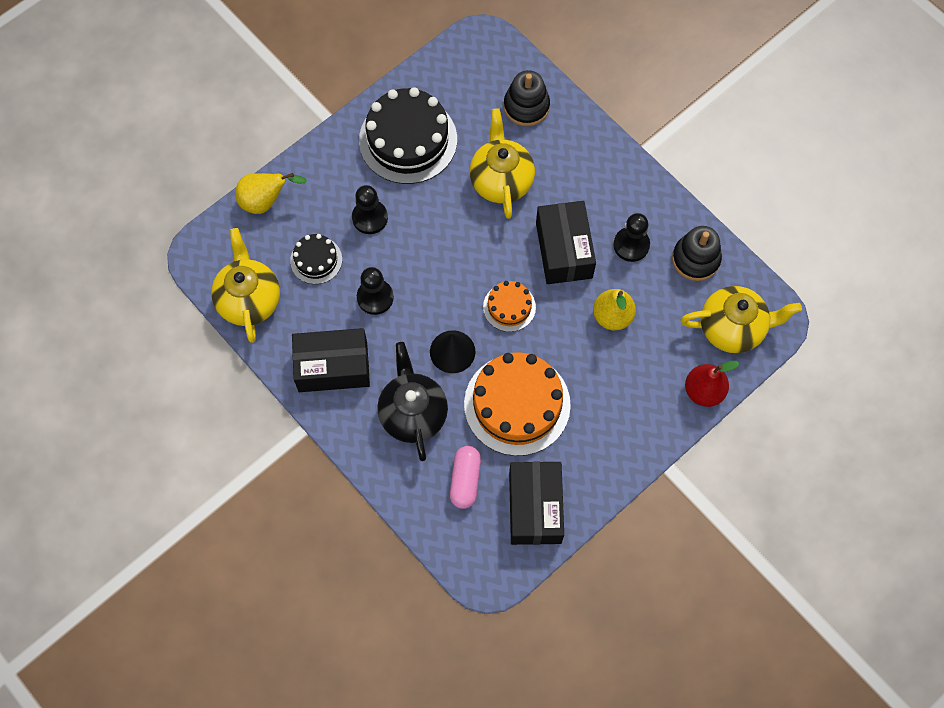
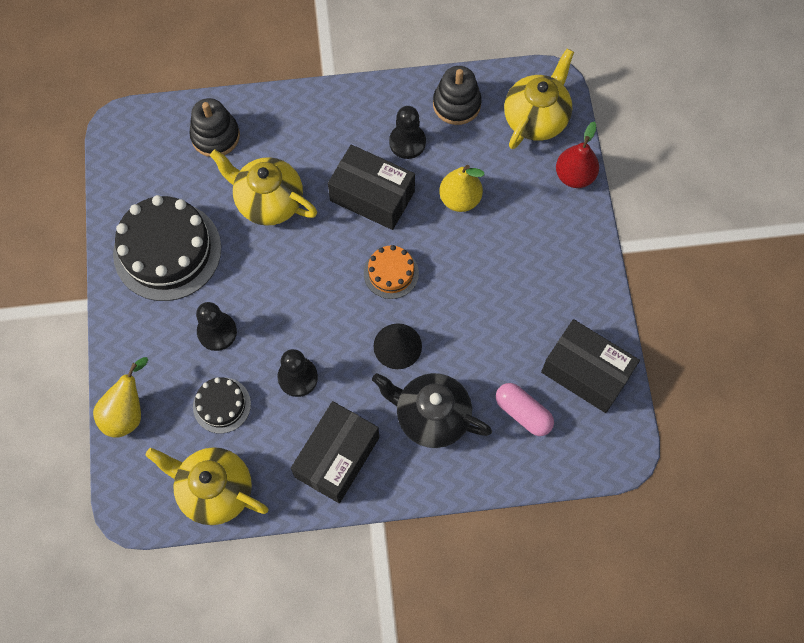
camera: 55 degrees left, 0 degrees up
orange cake [464,352,571,456] -> none

